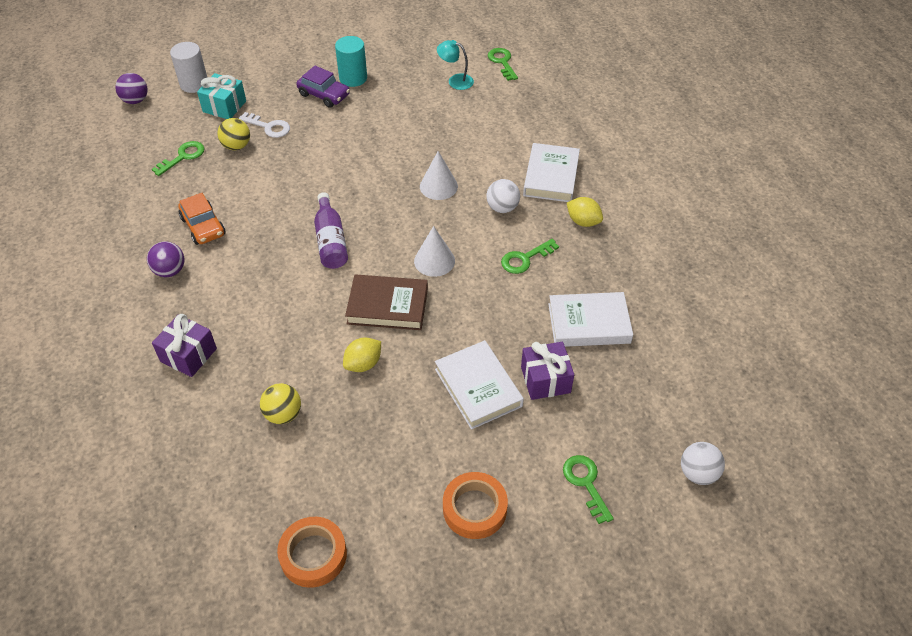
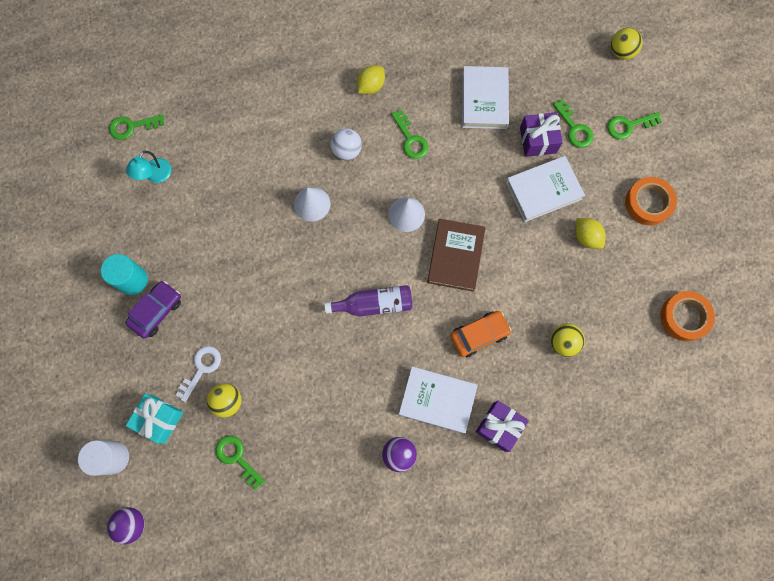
camera: 85 degrees left, 25 degrees up
orange car [178,193,225,245] -> orange car moved to [450,311,511,357]
yellow lemon [343,338,381,372] -> yellow lemon moved to [575,218,606,249]
white book [523,143,580,202] -> white book moved to [399,366,478,434]
white ball [681,442,725,485] -> yellow ball [611,28,643,60]
none -> green key [553,99,593,148]

